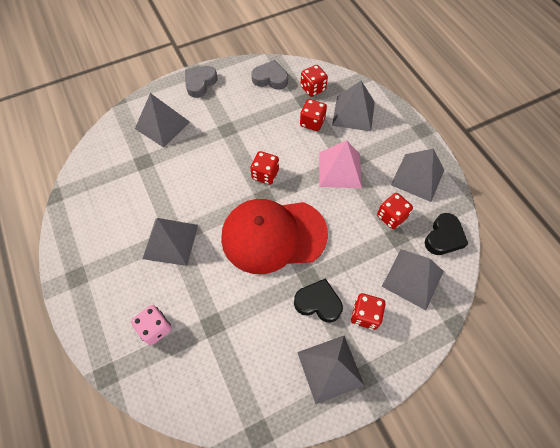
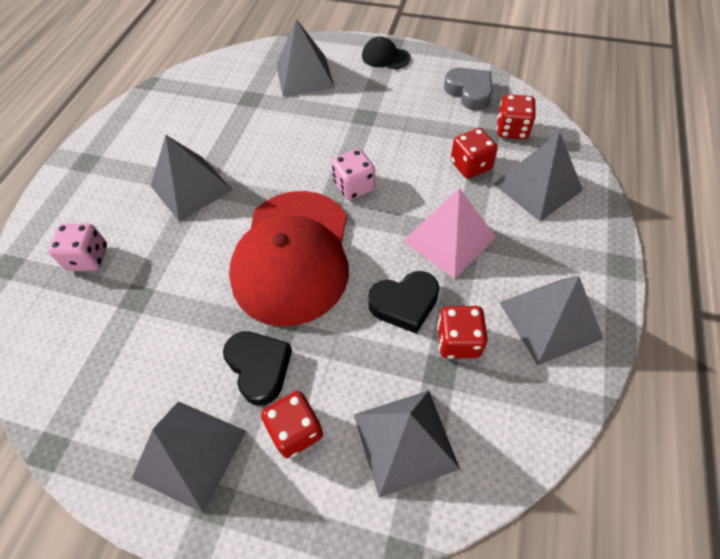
camera: 45 degrees right, 5 degrees down
grey heart [185,66,217,98] -> black cap [362,37,410,69]
red cap [221,199,328,274] -> red cap turned 120 degrees counterclockwise [229,191,349,326]
red dice [250,151,279,185] -> pink dice [332,149,375,200]
black heart [425,213,468,255] -> black heart moved to [368,271,439,334]

